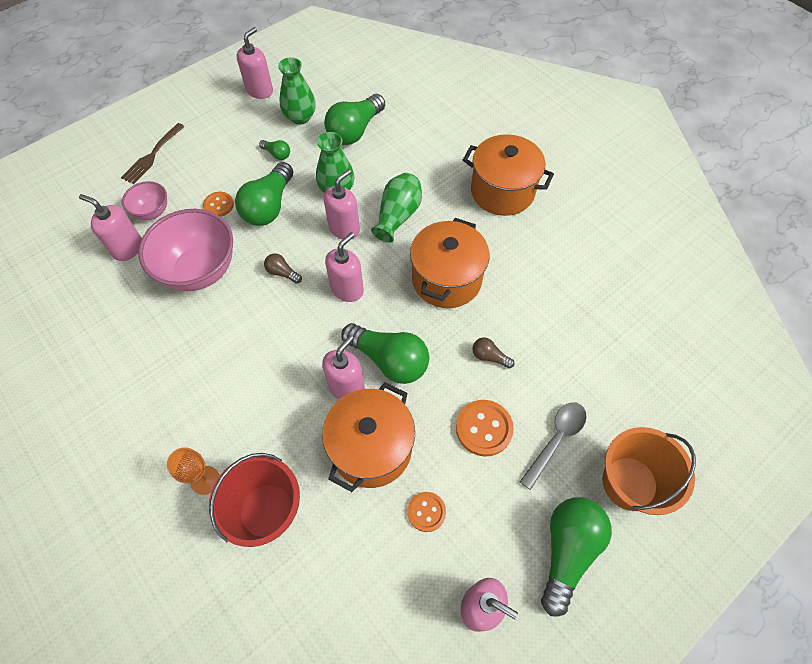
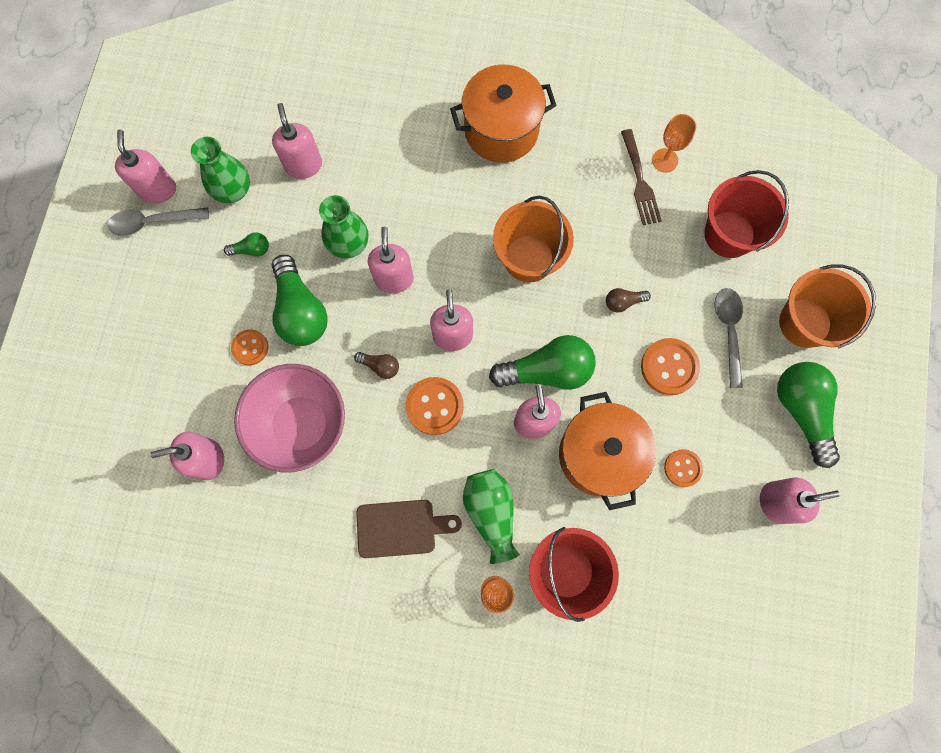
camera: 40 degrees left, 15 degrees up
brown fork [121,123,185,184] -> brown fork moved to [621,129,662,225]
pink bowl [122,181,167,220] -> none
brown light bulb [264,253,302,284] -> brown light bulb turned 150 degrees counterclockwise [354,352,399,379]
green light bulb [324,94,385,145] -> pink soap dispenser [272,103,322,179]
green vase [371,173,422,243] -> green vase moved to [463,469,520,564]
orange pot [410,218,490,308] -> orange bucket [493,196,574,283]
none -> grey spoon [108,207,209,236]
none -> brown cutting board [356,500,462,558]
none -> orange button [406,377,464,435]
none -> orange goblet [652,114,696,172]
none -> red bucket [704,170,789,258]

